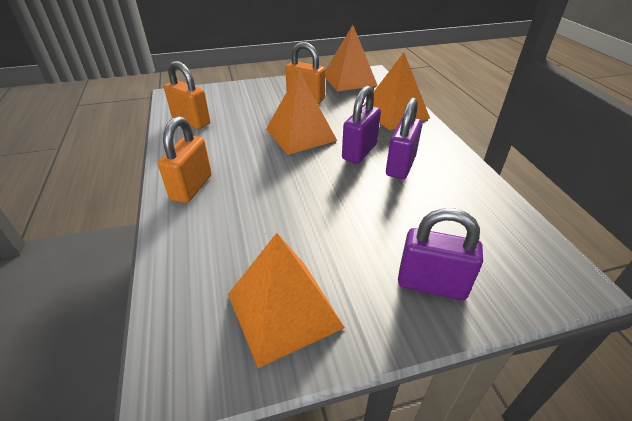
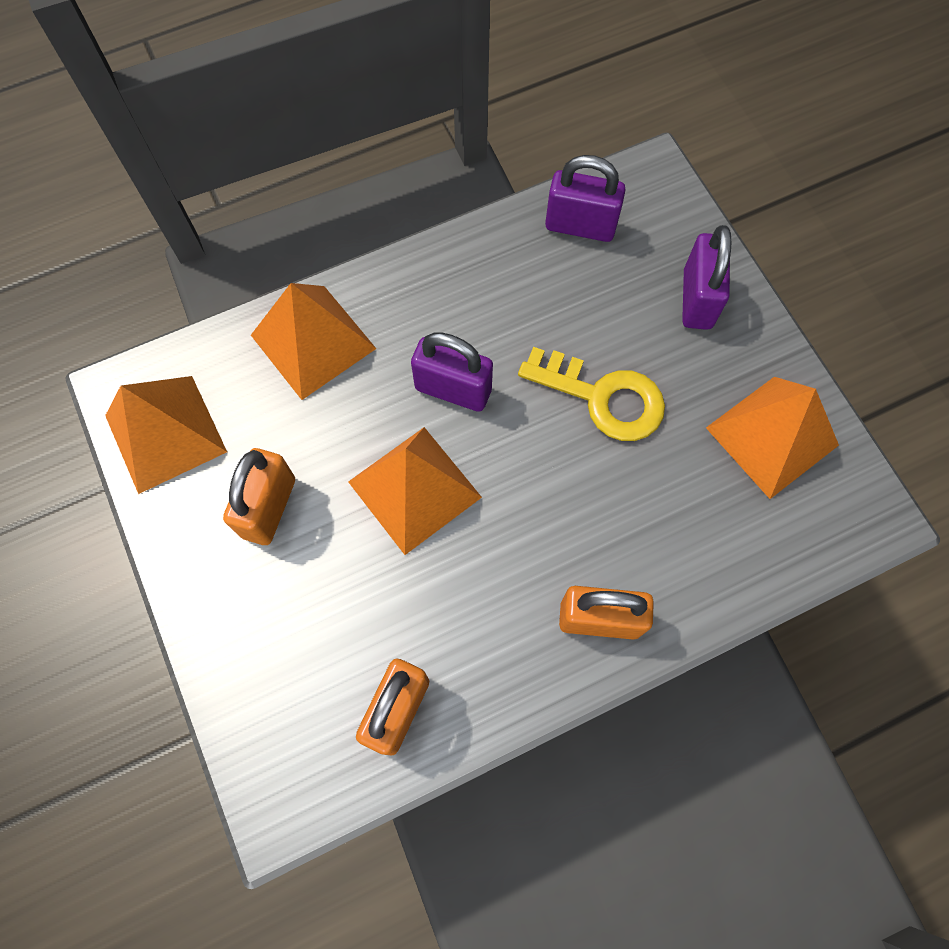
camera: 100 degrees left, 30 degrees up
purple padlock [386,98,423,179] -> purple padlock moved to [545,155,626,242]
none -> yellow key [518,347,665,441]

